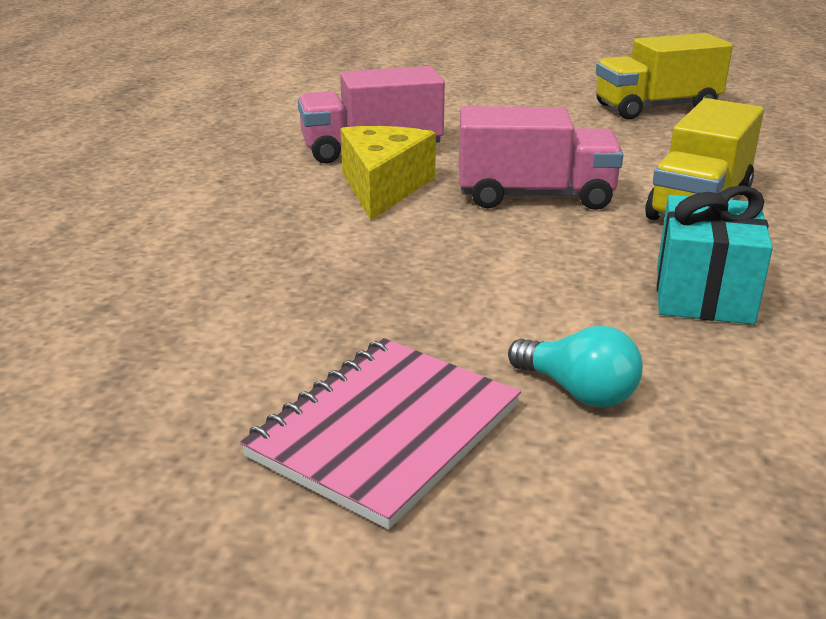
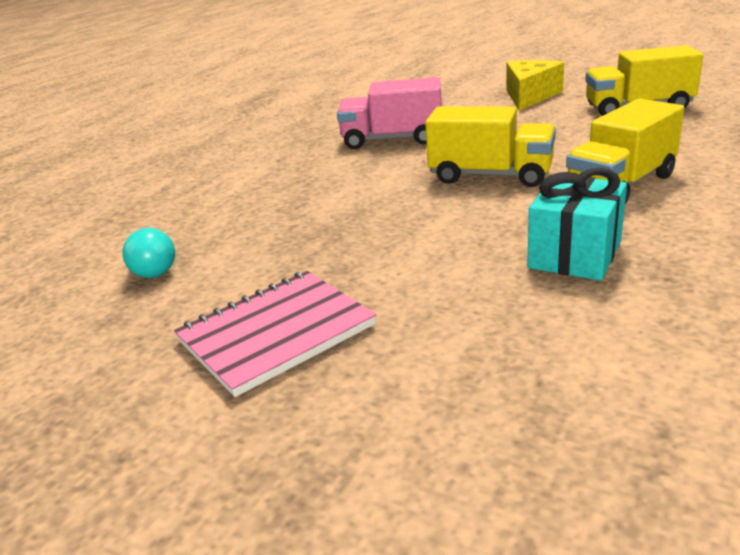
camera: 20 degrees right, 0 degrees up
yellow cheese [341,126,436,220] -> yellow cheese moved to [506,60,564,111]
pink truck [459,106,623,210] -> yellow truck [425,106,556,187]
turquoise light bulb [508,325,643,407] -> turquoise light bulb moved to [123,228,175,278]

